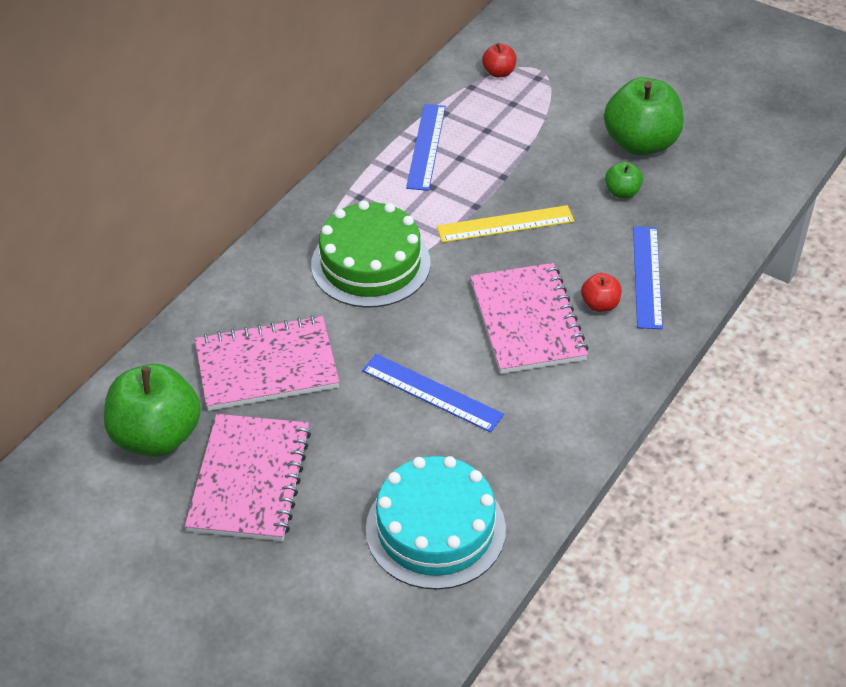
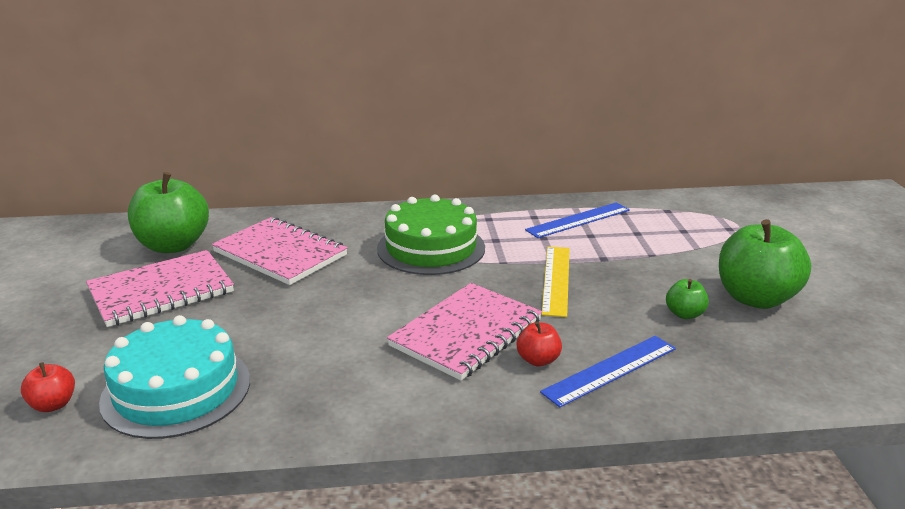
camera: 50 degrees right, 20 degrees down
blue ruler [362,354,504,433] -> none
yellow ruler [437,205,574,243] -> yellow ruler turned 60 degrees clockwise [541,247,570,317]
red apple [482,43,517,78] -> red apple moved to [21,362,75,412]

